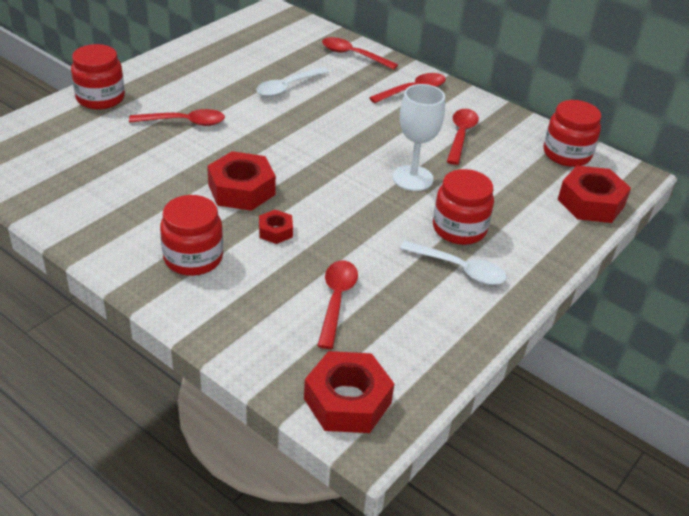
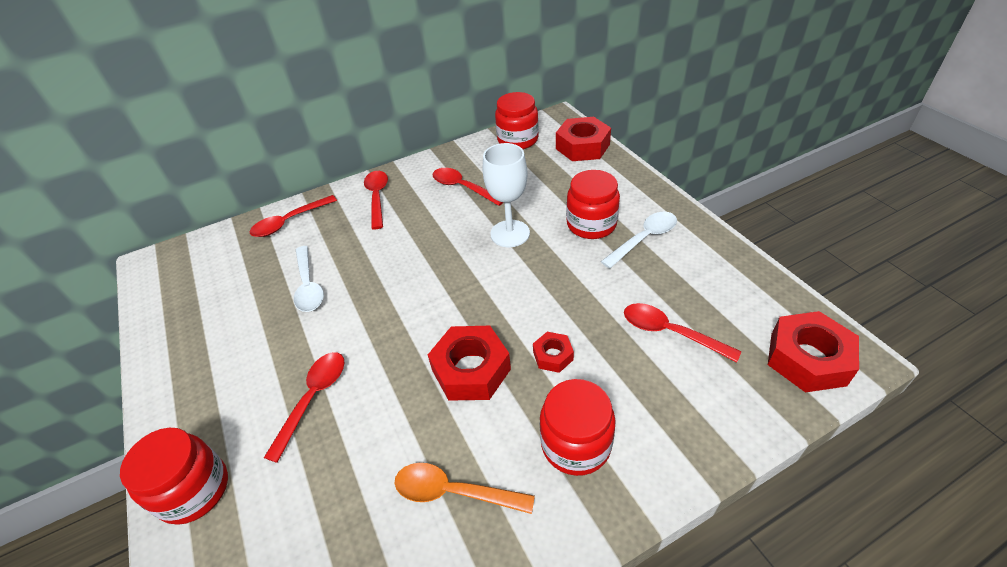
camera: 60 degrees left, 5 degrees up
none -> orange spoon [394,463,535,514]

